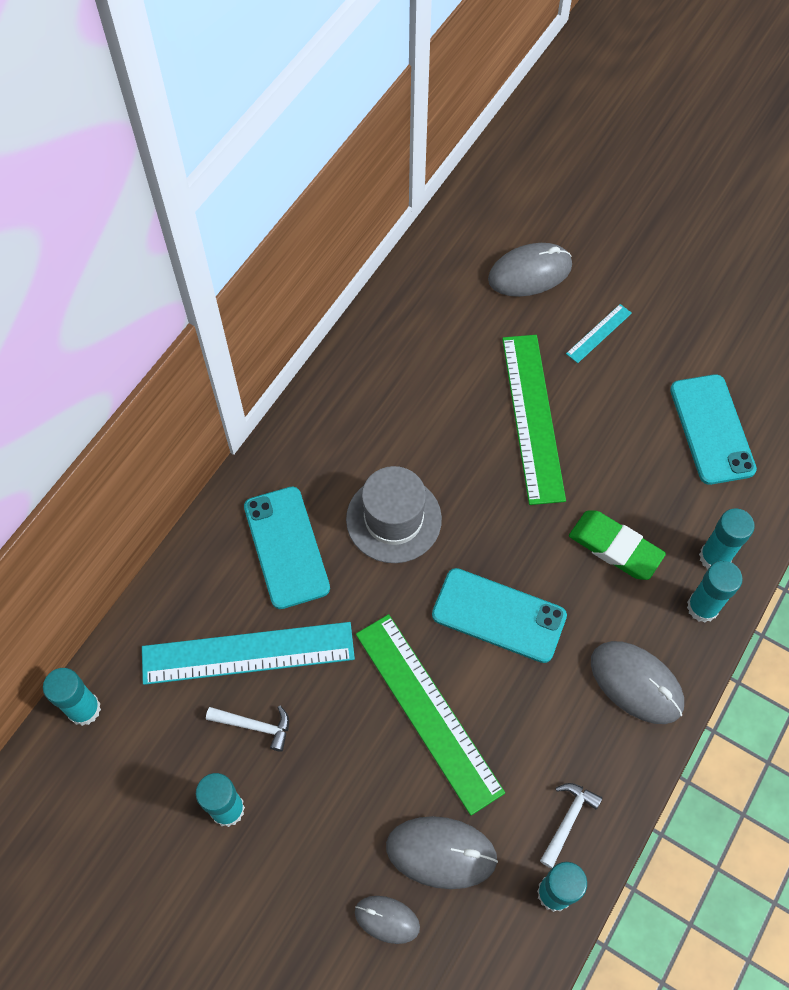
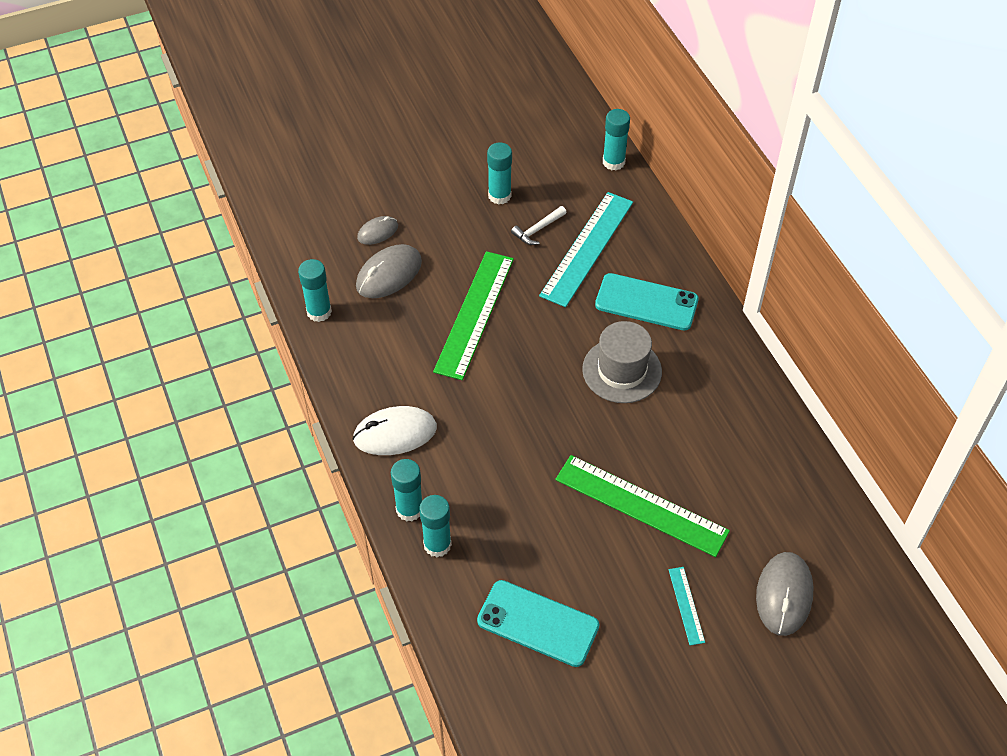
camera: 125 degrees right, 10 degrees down
green ruler [356,614,505,815] -> green ruler turned 75 degrees counterclockwise [433,251,514,380]
turquoise phone [432,568,567,663] -> none
white hammer [540,783,602,868] -> none
green eraser [569,511,666,580] -> none
grey mouse [591,641,684,724] -> white mouse [353,406,437,455]

